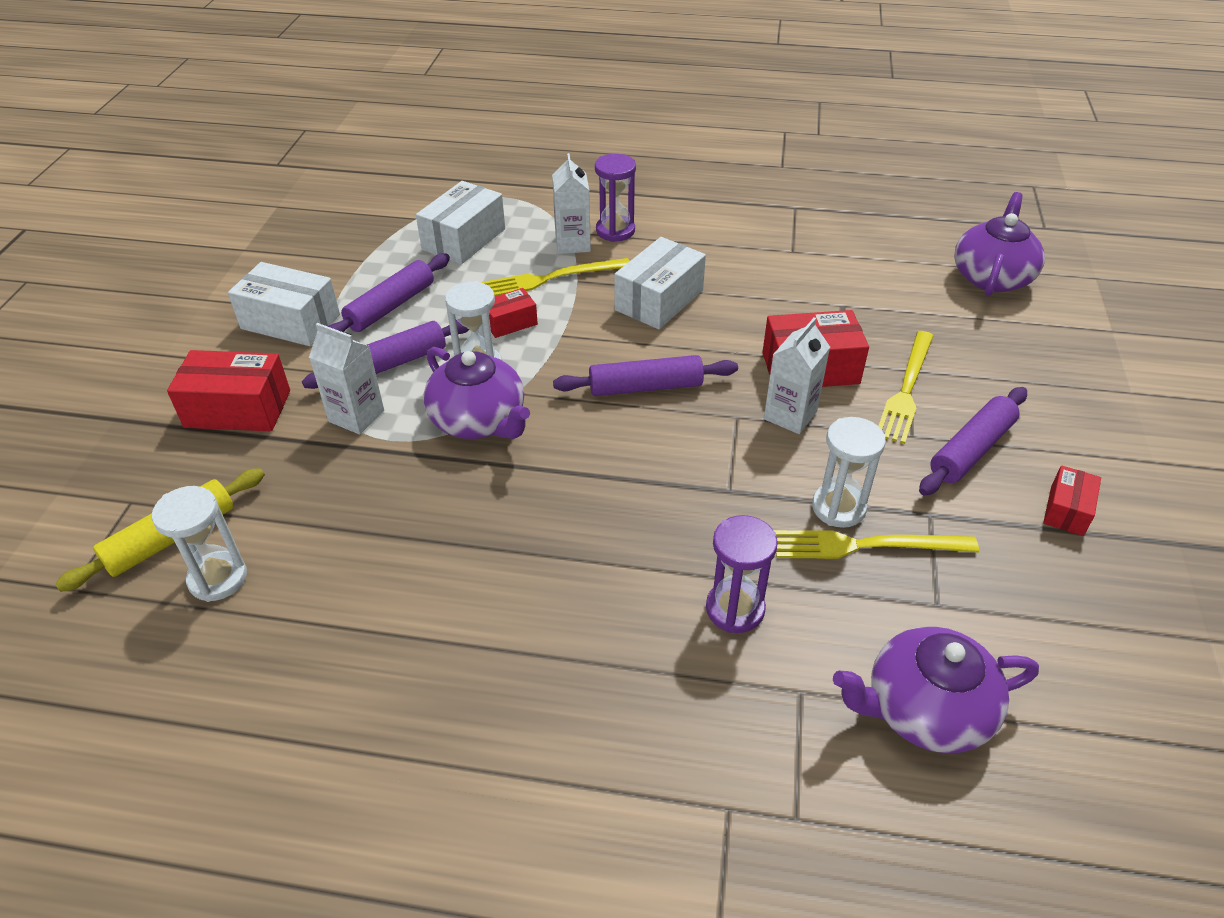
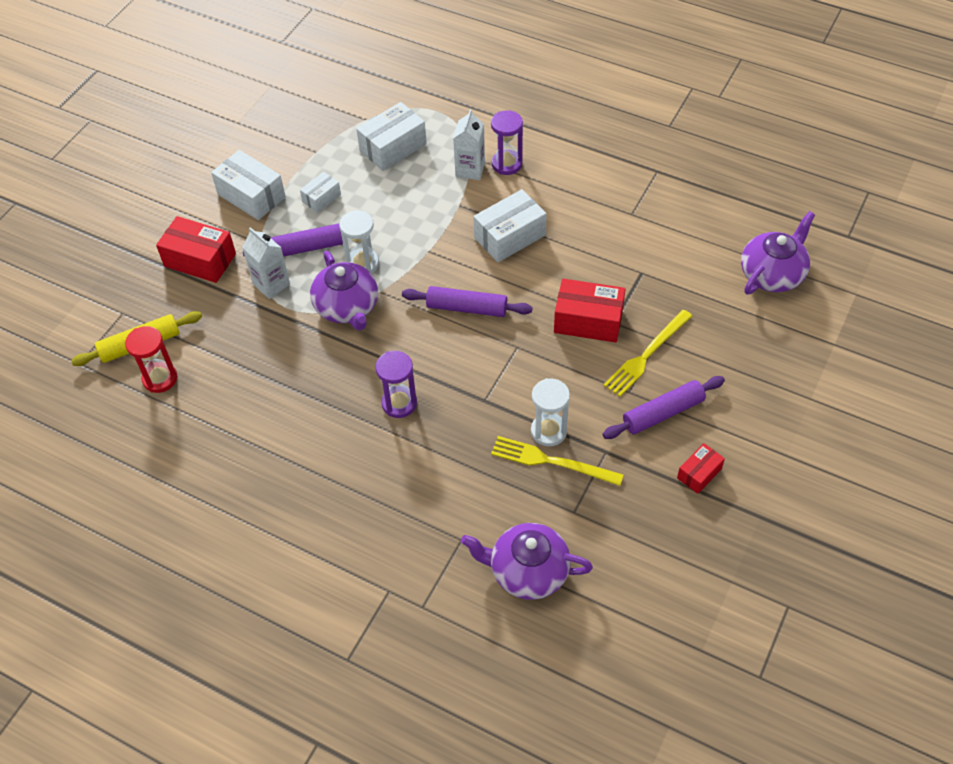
camera: 20 degrees right, 10 degrees up
white hourglass [152,486,247,602] -> red hourglass [125,326,178,393]
purple rolling pin [328,254,450,332] -> white box [300,172,341,213]
yellow fork [482,258,630,296] -> none
red box [489,288,538,338] -> none
purple hourglass [706,515,778,633] -> purple hourglass moved to [376,351,417,418]
white carton [764,317,830,434] -> none

